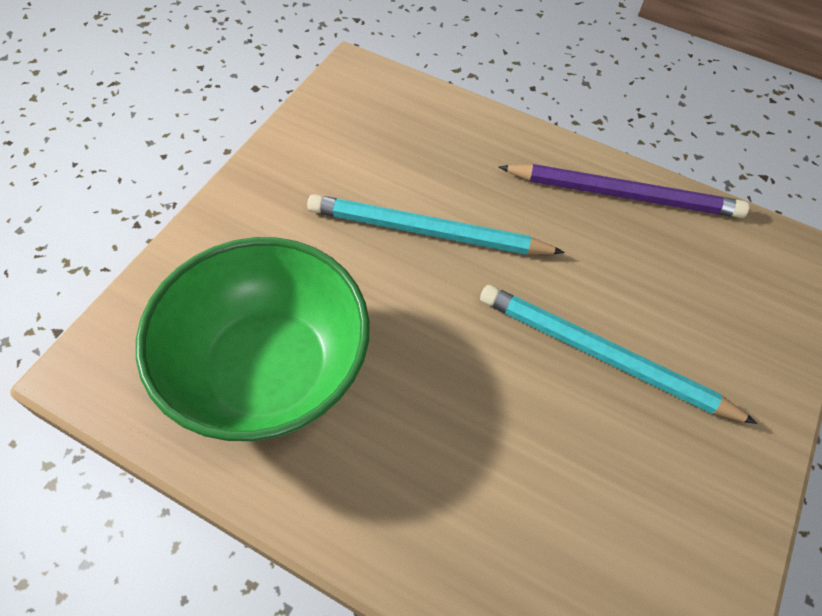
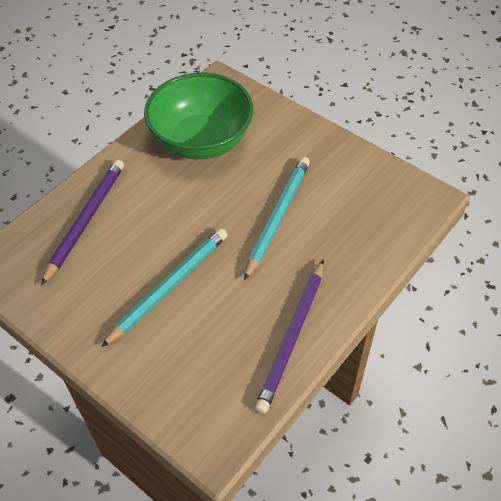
camera: 105 degrees right, 5 degrees down
none -> purple pencil [41,160,124,285]

